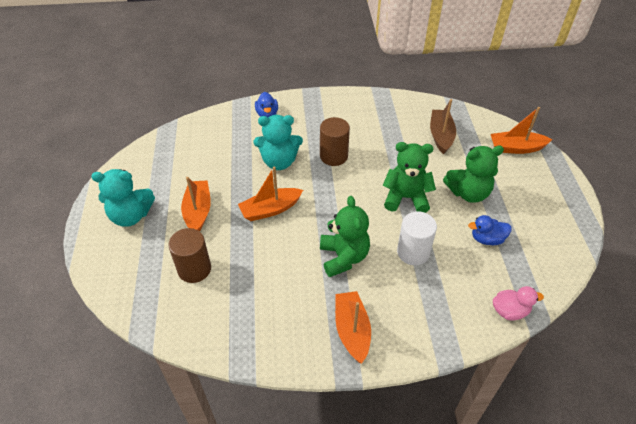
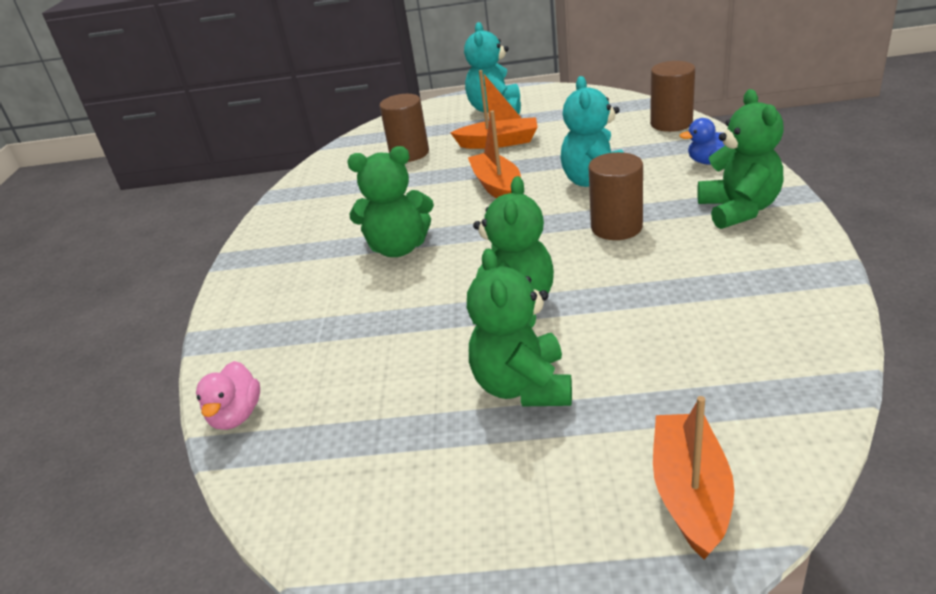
camera: 100 degrees right, 15 degrees down
orange boat [335,291,371,364] -> none
white cylinder [397,211,437,265] -> none
brown boat [430,99,456,154] -> none
blue duck [468,215,512,245] -> none
none -> brown cylinder [650,61,695,132]
none -> green teddy bear [697,89,784,229]

